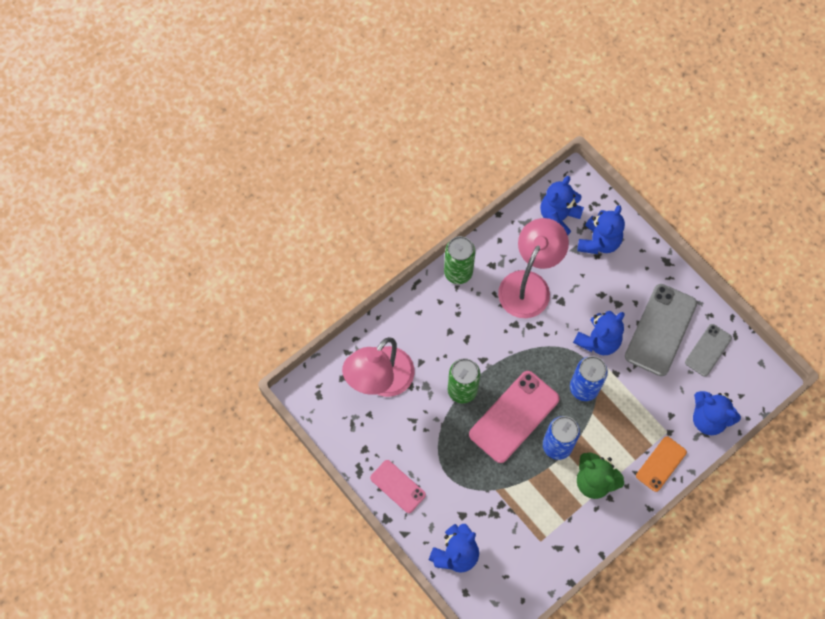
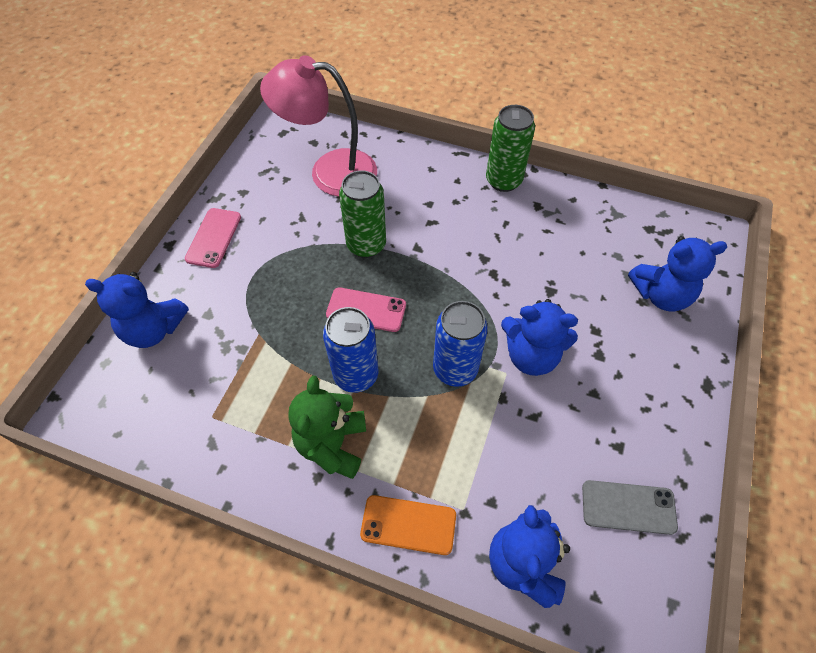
camera: 60 degrees right, 10 degrees down
pink phone [469,371,560,463] -> pink phone [326,287,406,332], size x0.58
pink lamp [498,218,569,318] -> none
blue teddy bear [540,176,584,235] -> none
grey phone [625,284,697,376] -> none

